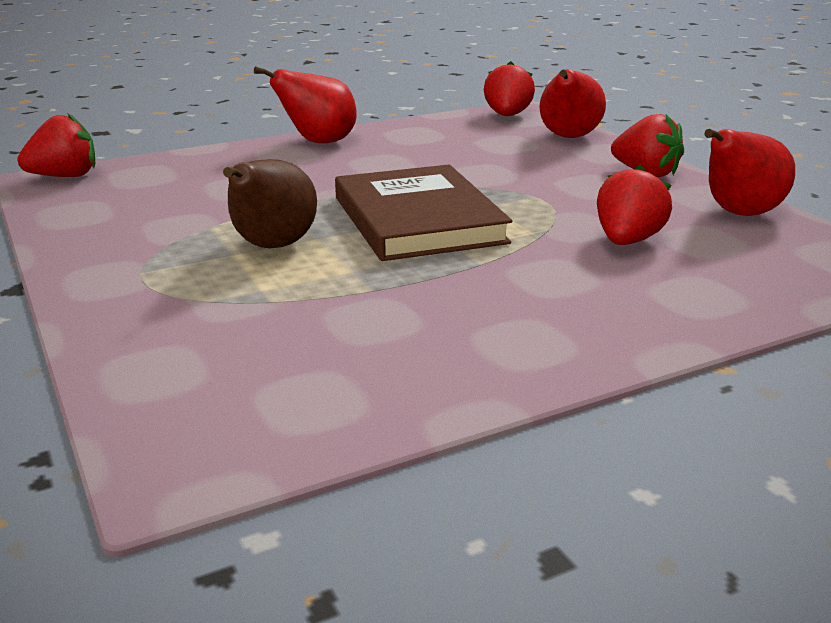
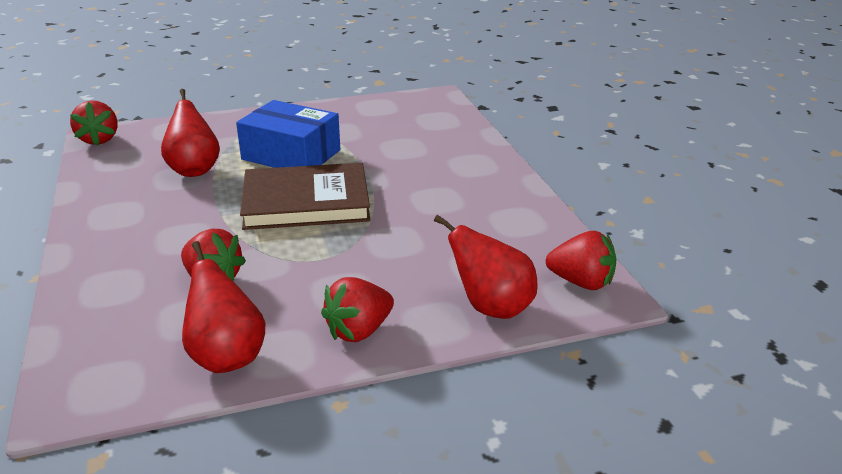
camera: 100 degrees right, 5 degrees up
red strawberry [17,113,95,177] -> red strawberry moved to [70,100,118,146]
brown pear [223,159,317,248] -> blue box [236,100,340,168]
red pear [254,66,357,143] -> red pear moved to [161,89,220,177]

